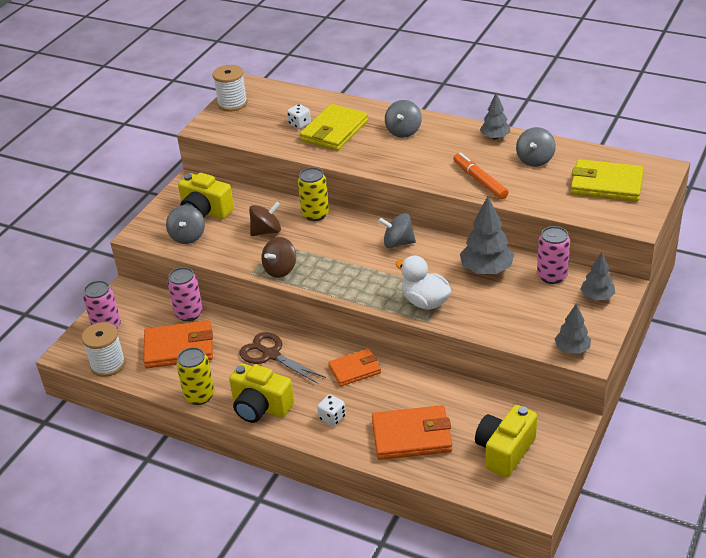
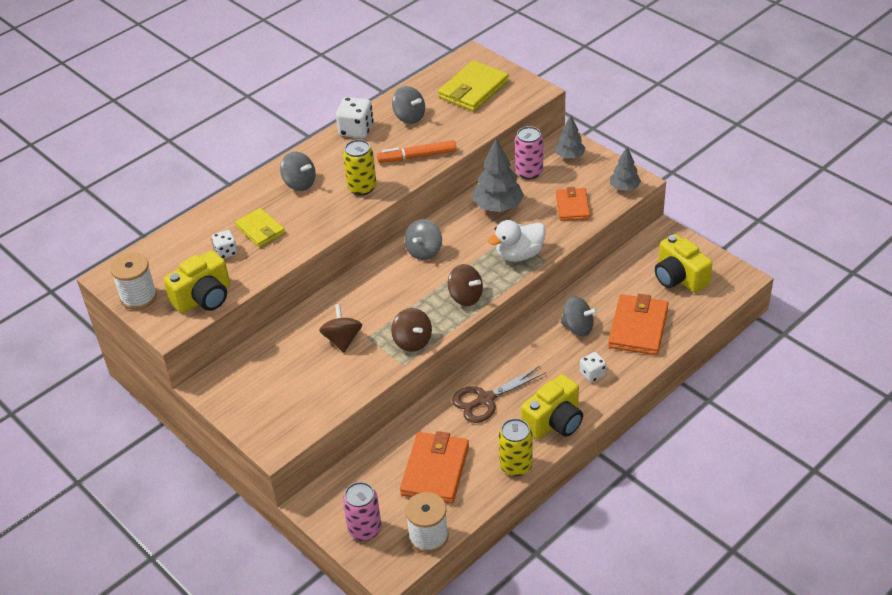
camera: 70 degrees left, 5 degrees up
grey spinning top [166,205,205,244] -> grey spinning top moved to [561,296,598,336]
pink can [168,267,203,321] -> none
yellow camera [178,173,234,219] -> yellow camera moved to [164,250,230,313]
yellow can [298,167,329,221] -> yellow can moved to [343,139,377,195]
yellow wallet [300,104,368,151] -> yellow wallet [235,208,285,247], size x0.64
orange wallet [328,349,381,386] -> orange wallet moved to [556,187,590,221]
grey tree [480,93,510,140] -> white dice [336,97,374,138]
none -> brown spinning top [448,264,483,306]

